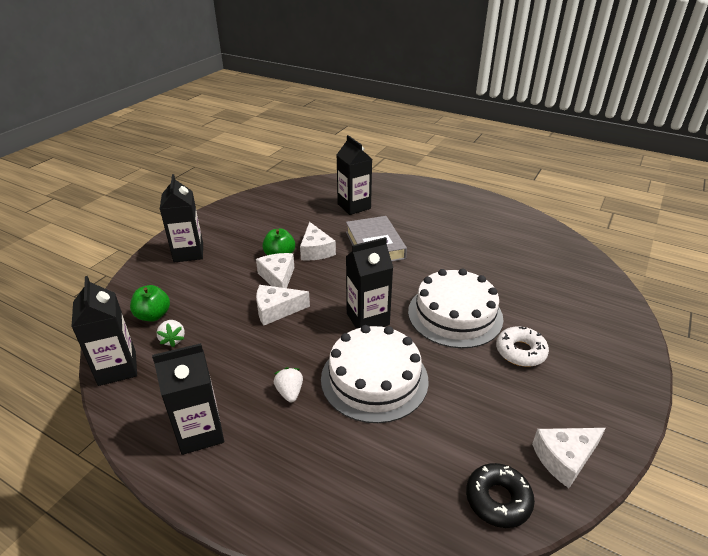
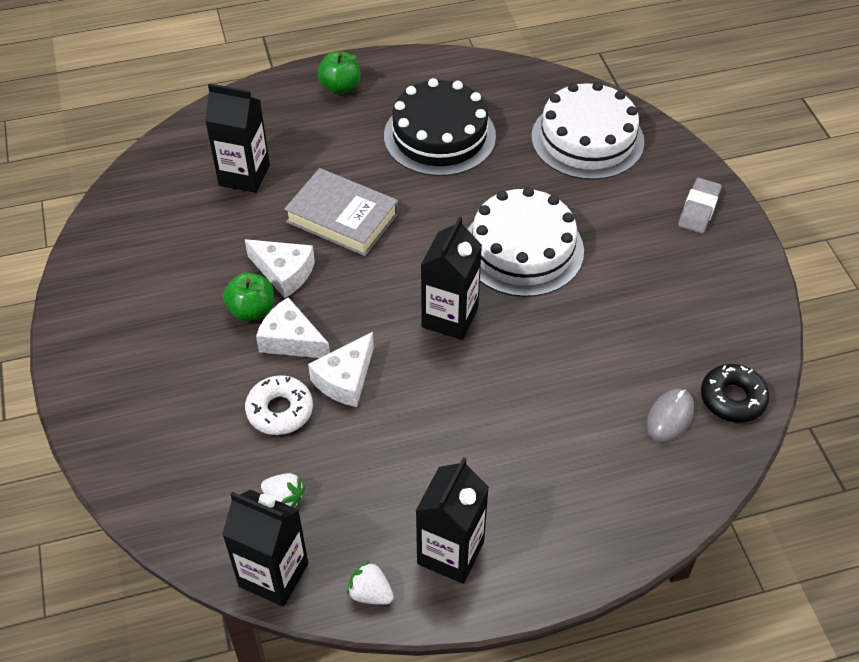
camera: 45 degrees left, 15 degrees up
green apple [130,285,170,322] -> green apple moved to [317,51,361,94]
black carton [160,174,203,263] -> none
white strawberry [274,367,303,402] -> white strawberry moved to [347,561,394,605]
white cake [321,325,429,423] -> white cake moved to [532,82,644,180]
white donut [496,326,549,367] -> white donut moved to [245,375,313,435]
white cheese [532,428,606,488] -> none
none -> black cake [384,78,496,176]
none -> grey mouse [646,389,694,442]
none -> grey eraser [678,178,722,234]

